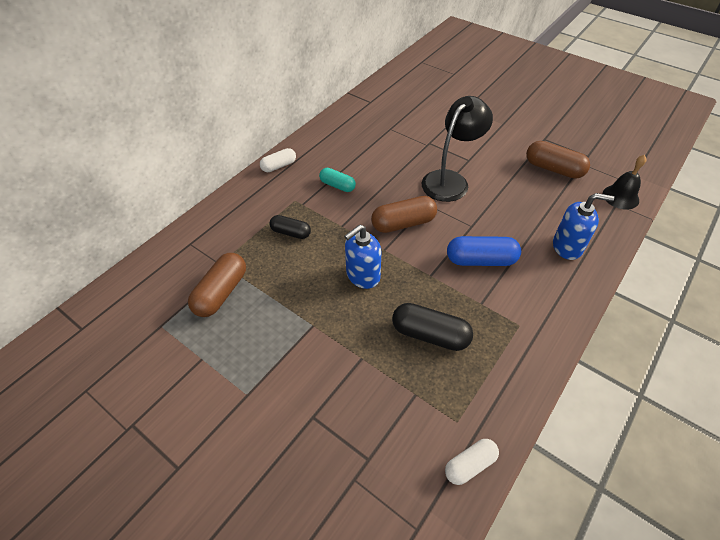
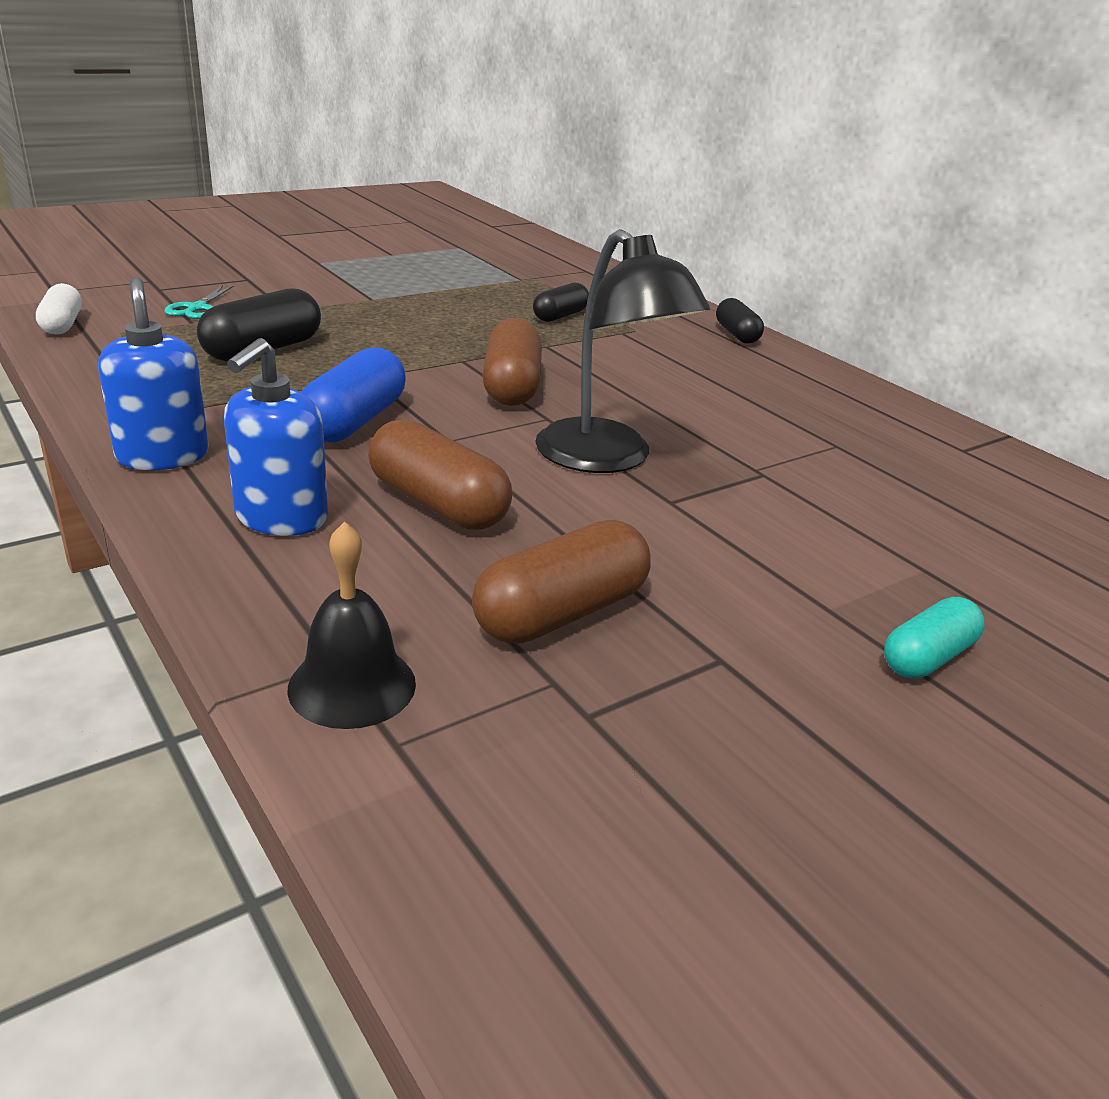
camera: 105 degrees right, 20 degrees down
brown capsule [188,253,246,317] -> brown capsule moved to [368,419,512,530]
white capsule [260,148,296,172] -> black capsule [716,298,764,344]
turquoise capsule [319,168,356,192] -> turquoise capsule moved to [884,597,985,679]
blue soap dispenser [344,224,382,289] -> blue soap dispenser moved to [98,277,209,470]
none -> turquoise scissors [164,285,234,319]

